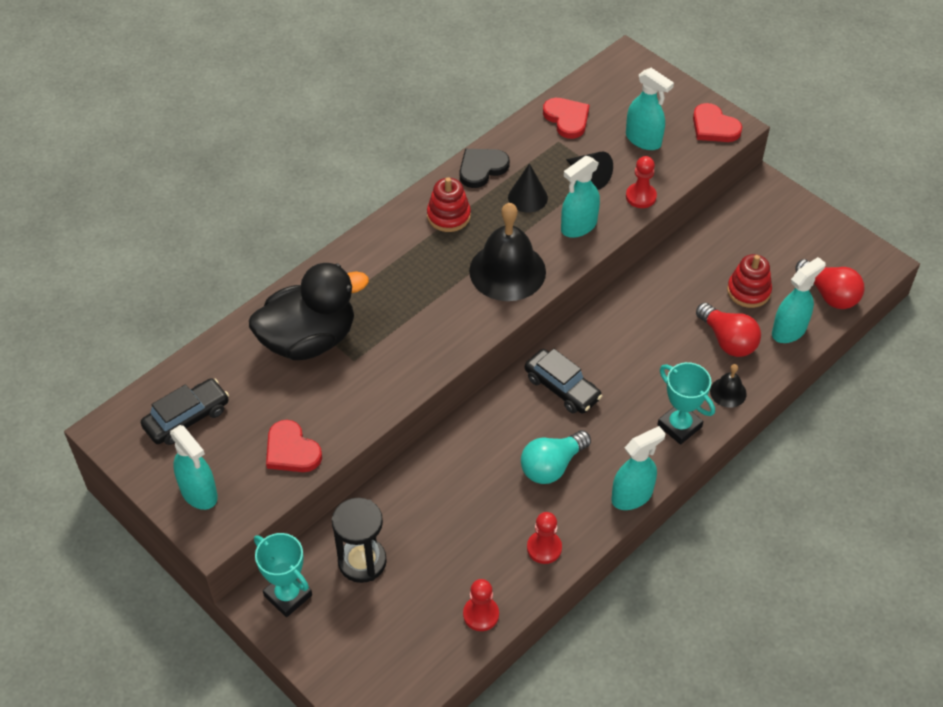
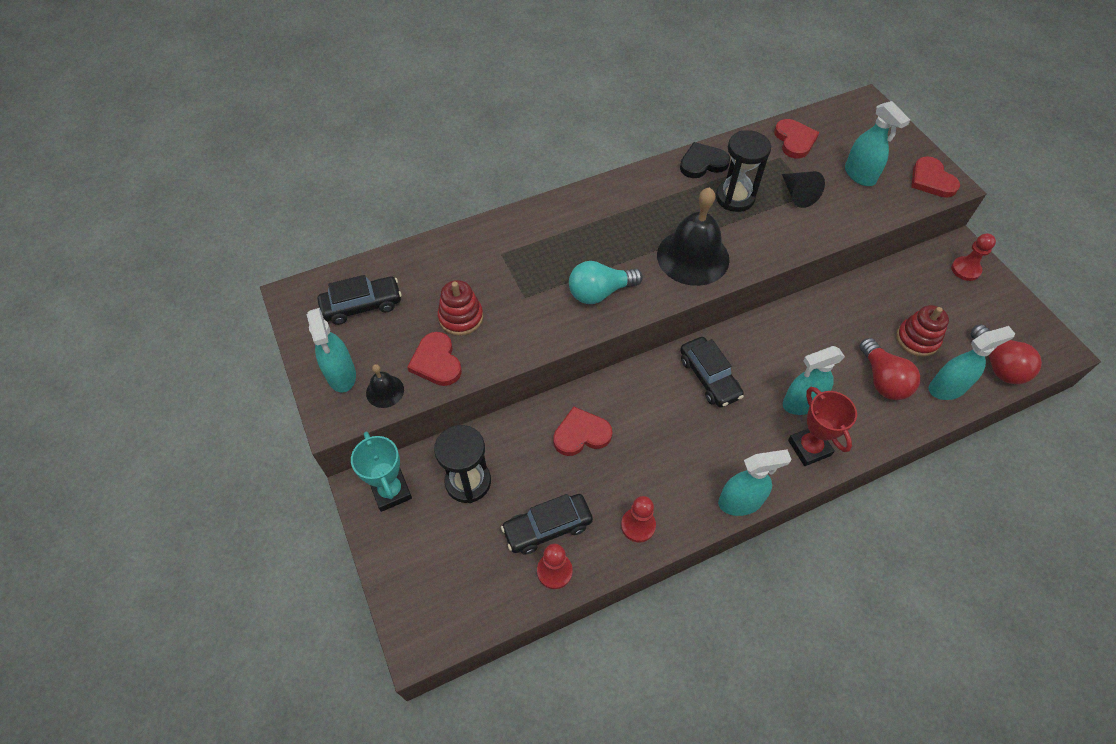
camera: 20 degrees right, 5 degrees up
black duck [249,263,369,360] -> none
red stacking toy [427,177,471,232] -> red stacking toy moved to [437,280,483,336]
black cone [508,163,548,213] -> black hourglass [716,130,771,212]
turquoise light bulb [521,430,591,484] -> turquoise light bulb moved to [569,261,643,304]
turquoise spray bottle [561,156,600,238] -> turquoise spray bottle moved to [783,346,845,415]
red pawn [626,156,657,208] -> red pawn moved to [951,233,996,281]
turquoise trophy [657,362,715,445] -> red trophy [788,387,857,466]
black bell [710,364,747,408] -> black bell moved to [366,364,404,408]
none -> black car [501,494,593,555]
none -> red heart [553,407,613,456]

